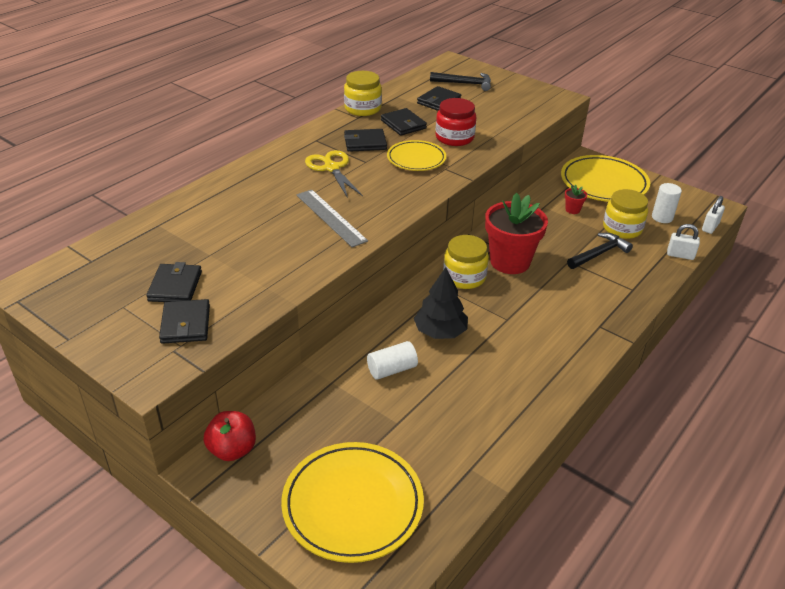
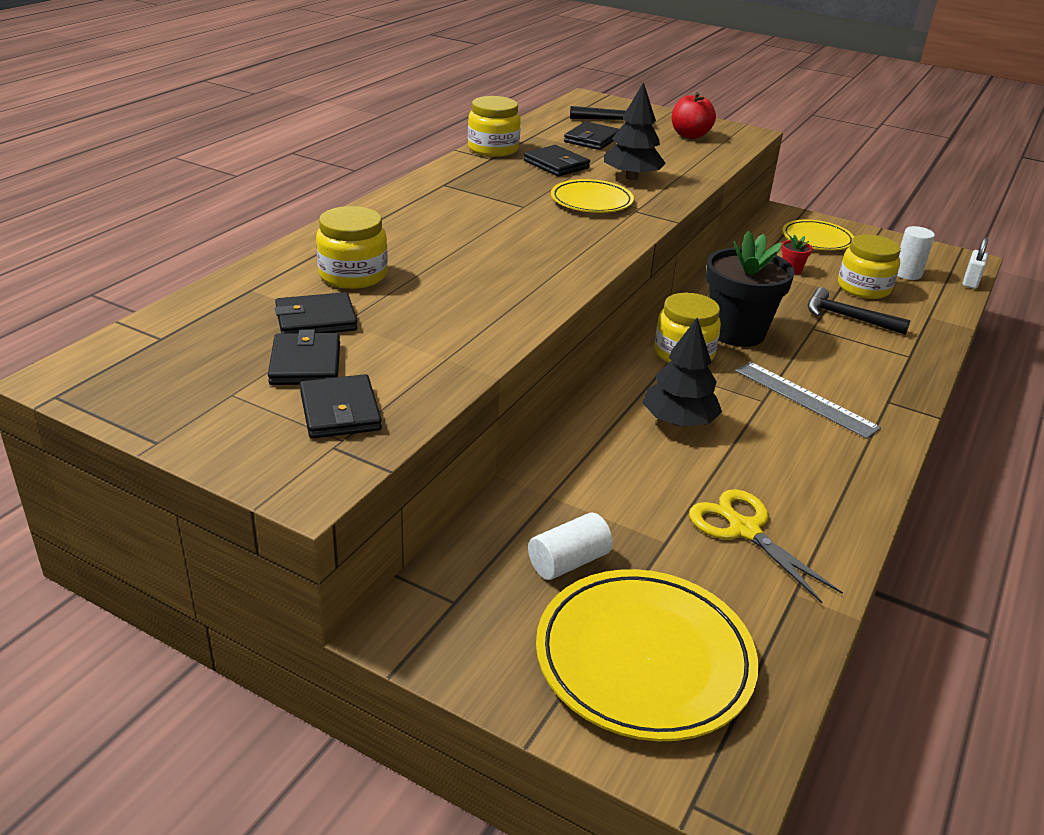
camera: 10 degrees left, 5 degrees down
red apple [204,411,256,461] -> red apple moved to [672,92,716,139]
grey ruler [297,190,368,247] -> grey ruler moved to [736,362,881,439]
yellow scissors [305,150,363,198] -> yellow scissors moved to [689,489,843,603]
black wallet [344,129,387,152] -> black wallet moved to [275,292,358,333]
white cylinder [367,341,418,380] -> white cylinder moved to [528,513,613,580]
red jar [436,98,476,146] -> black tree [604,82,666,180]
red flower pot [485,193,548,274] -> black flower pot [706,231,795,347]
yellow plate [561,155,650,202] -> yellow plate [782,220,854,250], size x0.61
black hammer [567,233,633,269] -> black hammer turned 105 degrees counterclockwise [808,287,910,335]
white padlock [667,224,700,260] -> none
none -> yellow jar [316,206,388,289]

